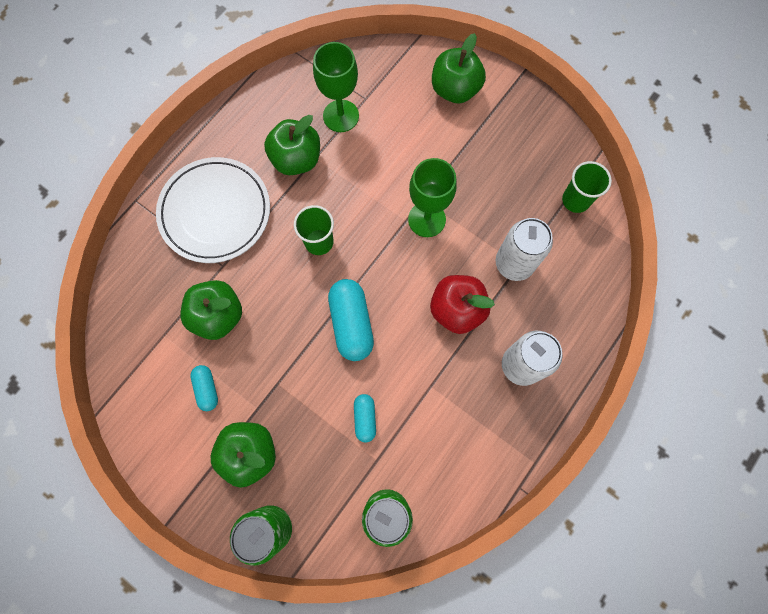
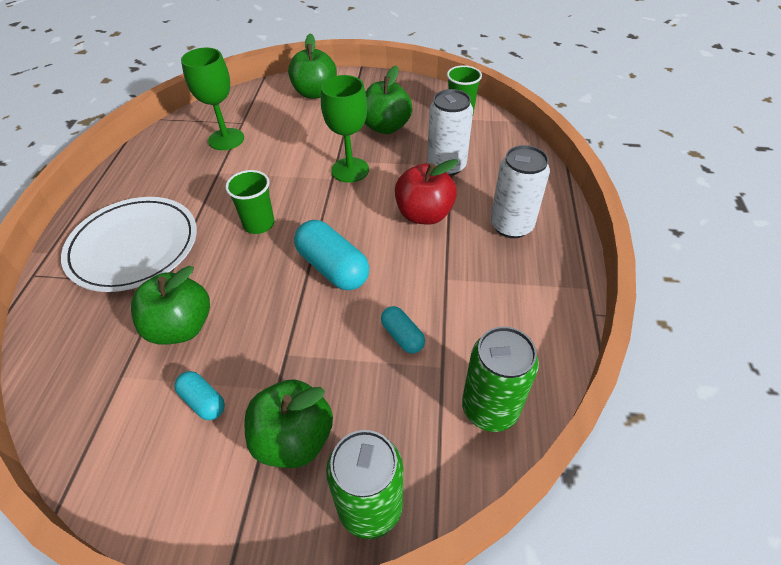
camera: 30 degrees left, 25 degrees down
green apple [264,115,320,175] -> green apple moved to [365,65,412,134]

